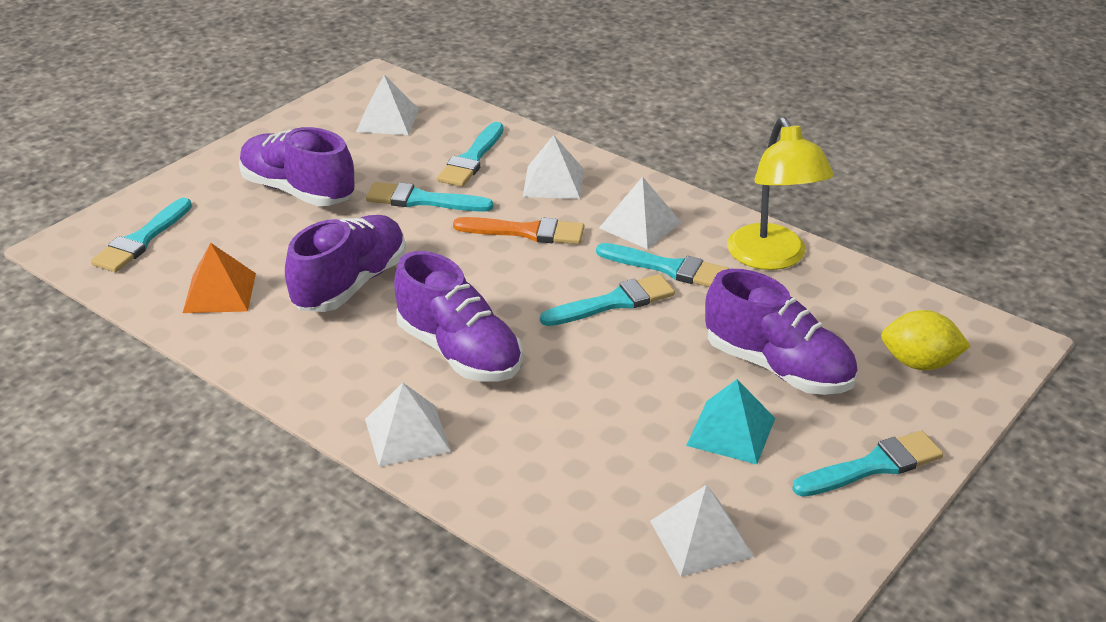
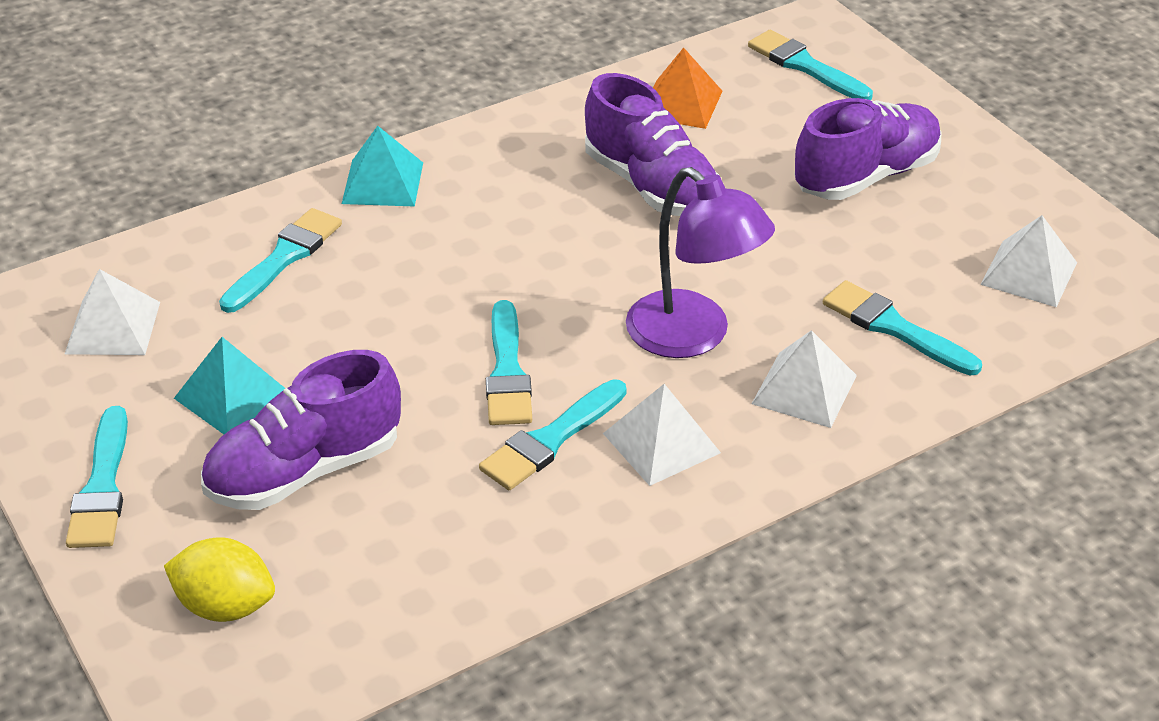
camera: 110 degrees right, 5 degrees up
white pyramid [365,383,451,467] -> turquoise pyramid [342,126,423,207]
turquoise brush [366,182,494,212] -> turquoise brush moved to [219,208,342,313]
purple shoe [394,251,523,382] -> none
orange brush [453,217,584,244] -> purple lamp [626,167,775,358]
yellow lamp [727,117,834,270] -> none
yellow lemon [881,310,971,370] -> yellow lemon turned 75 degrees clockwise [164,537,275,622]

